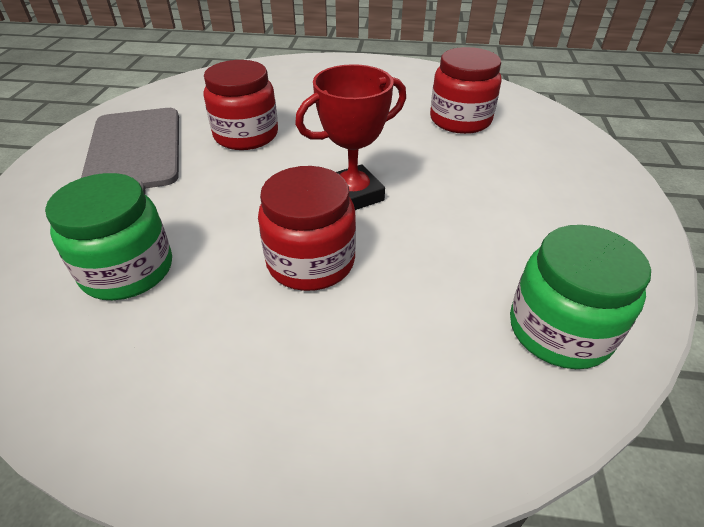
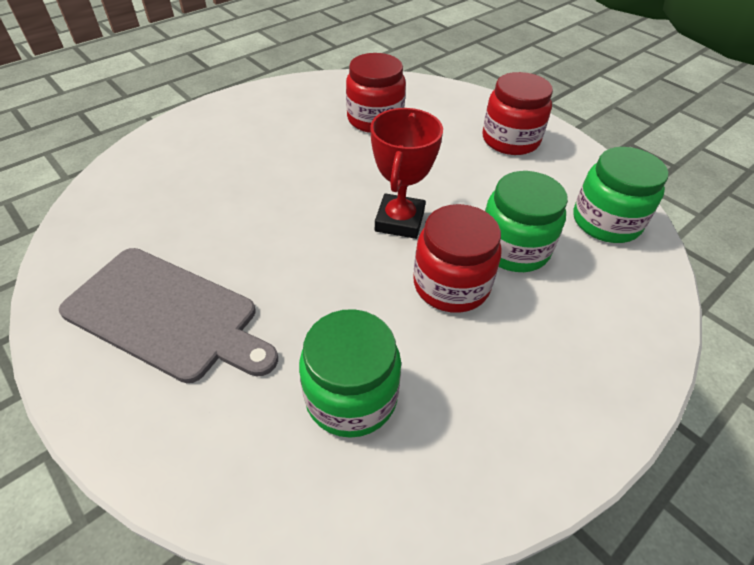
camera: 50 degrees left, 5 degrees up
red jar [204,60,278,150] -> red jar moved to [482,72,553,155]
none -> green jar [485,171,568,272]

